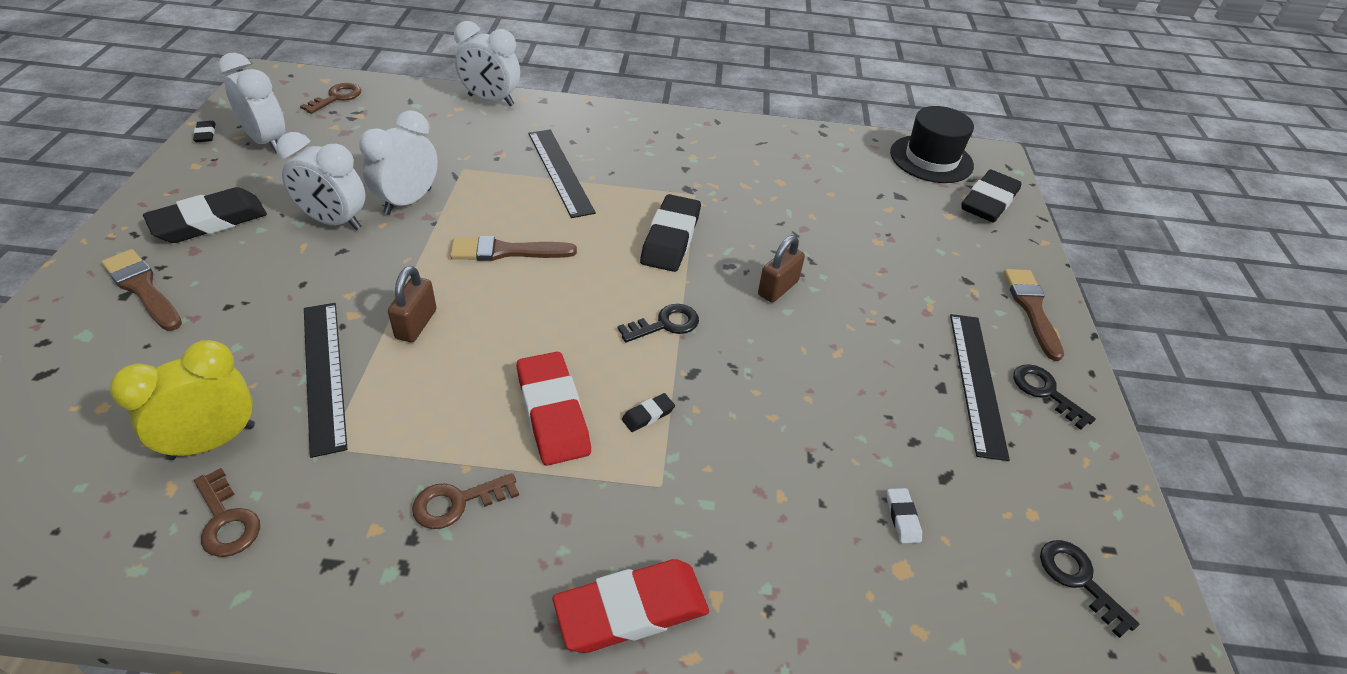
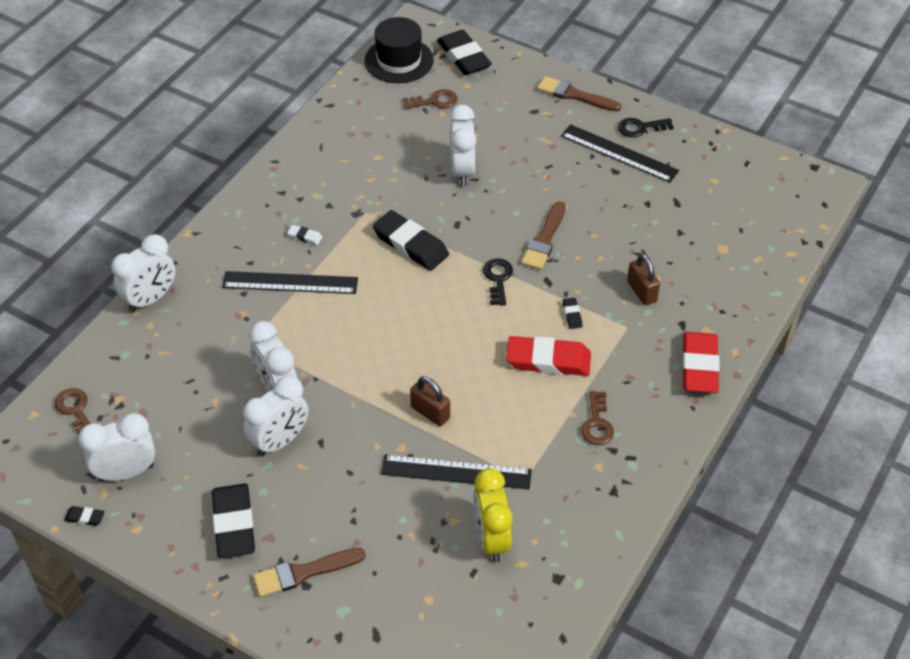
camera: 60 degrees left, 5 degrees up
brown key [194,468,260,557] -> brown key moved to [403,89,458,109]
brown brush [450,236,577,261] -> brown brush moved to [521,201,566,270]
brown padlock [758,235,805,303] -> brown padlock moved to [627,253,660,305]
white eraser [887,488,922,543] -> white eraser moved to [287,225,323,245]
black key [1040,540,1139,638] -> none
none -> white clock [449,105,476,186]

